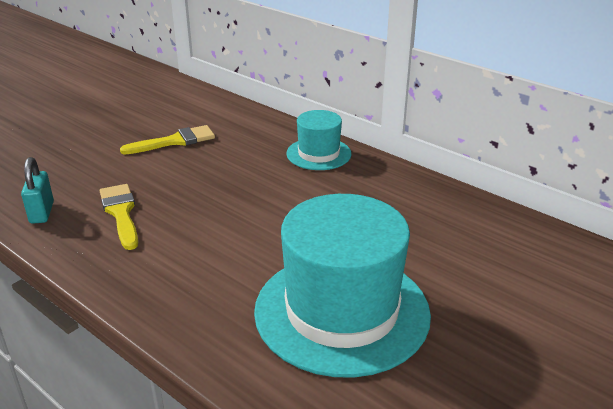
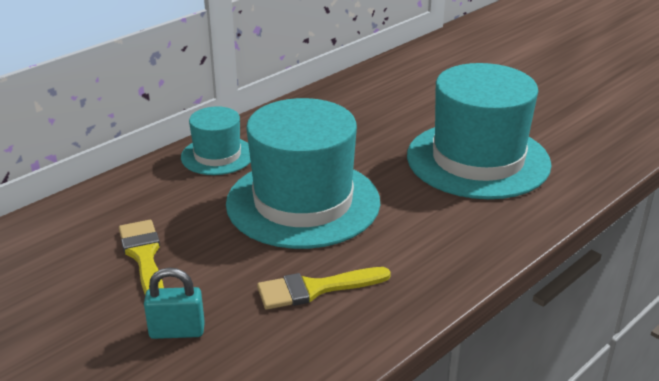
camera: 85 degrees left, 0 degrees up
turquoise padlock [21,157,54,224] -> turquoise padlock moved to [144,267,205,339]
none -> turquoise hat [226,98,380,249]

